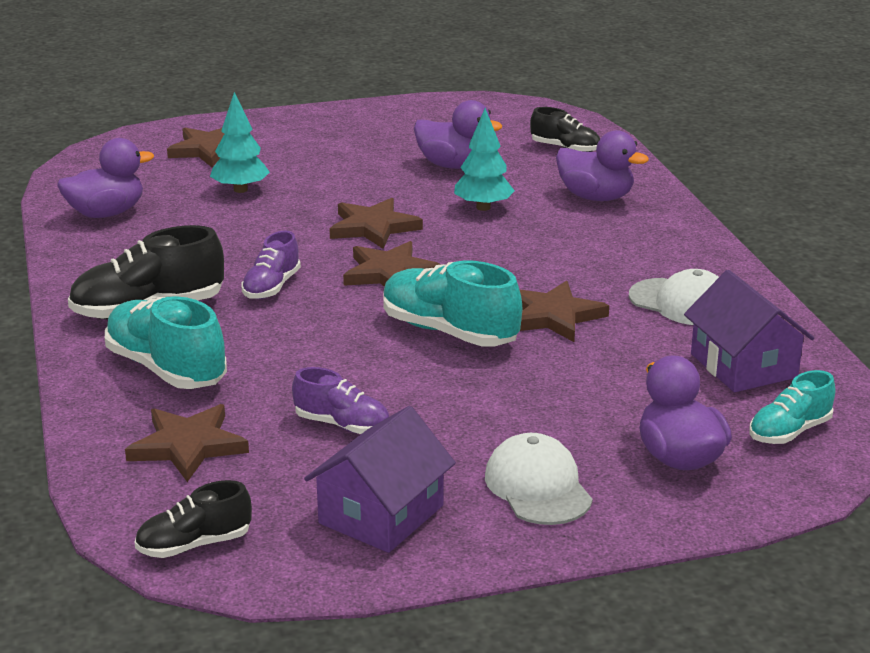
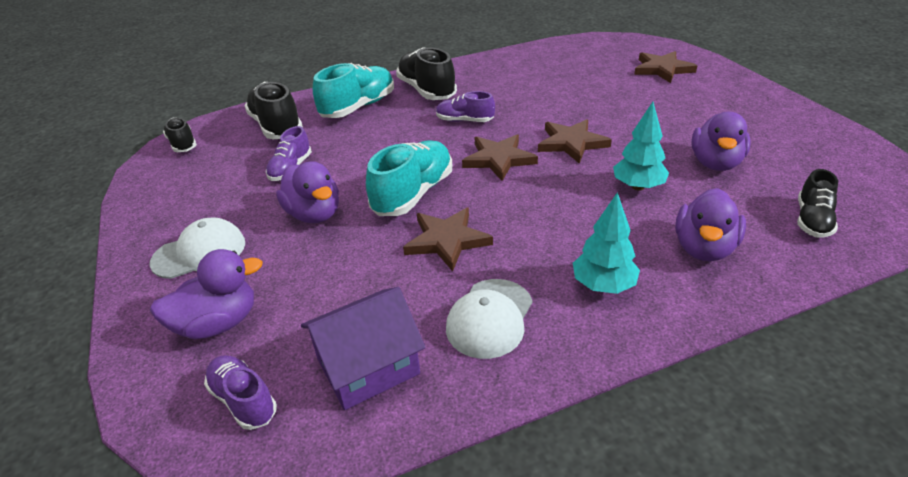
camera: 85 degrees right, 10 degrees up
purple duck [57,138,154,218] -> purple duck moved to [276,161,339,223]
brown star [125,404,249,482] -> black shoe [244,82,303,139]
turquoise tree [210,92,270,193] -> turquoise tree moved to [573,192,640,294]
purple house [304,406,456,553] -> none
turquoise shoe [749,370,835,444] -> purple shoe [204,355,277,430]

